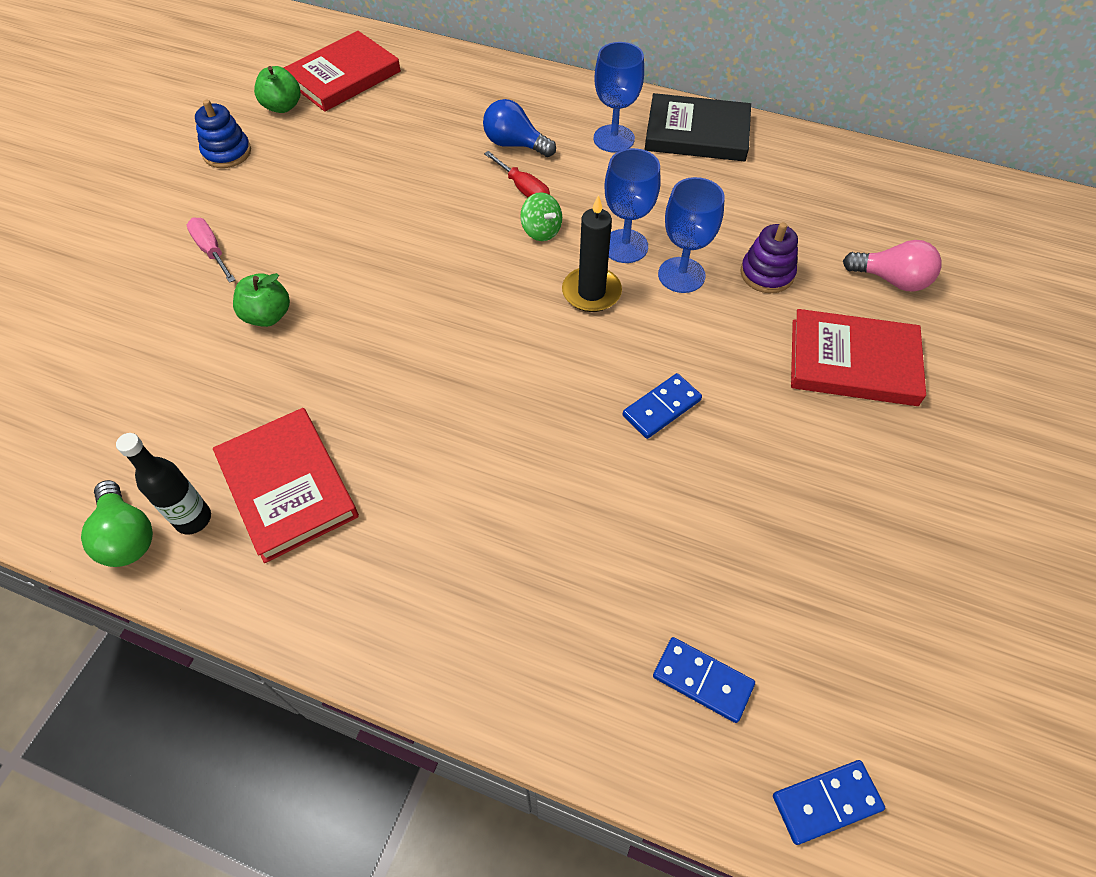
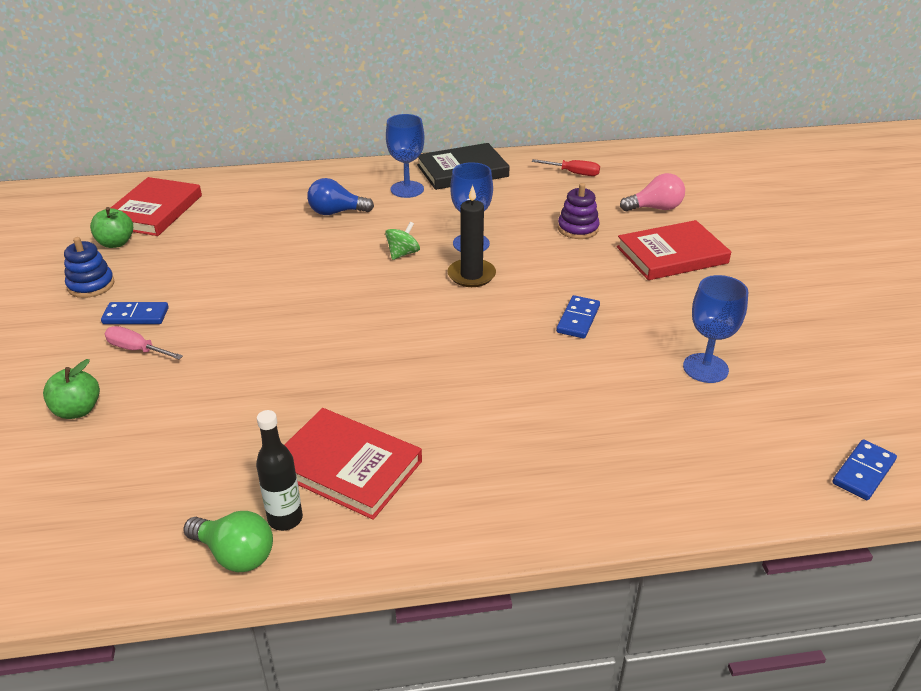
camera: 30 degrees left, 20 degrees down
green apple [233,273,290,327] -> green apple moved to [43,359,100,419]
red screwdriver [484,151,550,198] -> red screwdriver moved to [532,159,600,176]
green spinning top [520,192,562,241] -> green spinning top turned 75 degrees counterclockwise [385,222,420,260]
blue domino [653,637,755,723] -> blue domino moved to [101,302,169,324]
blue goblet [658,177,725,293] -> blue goblet moved to [683,275,748,383]

